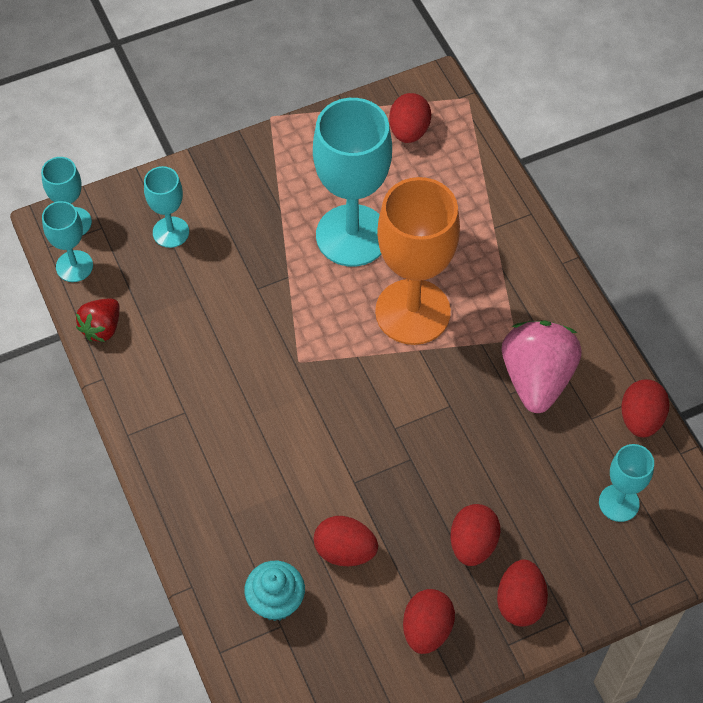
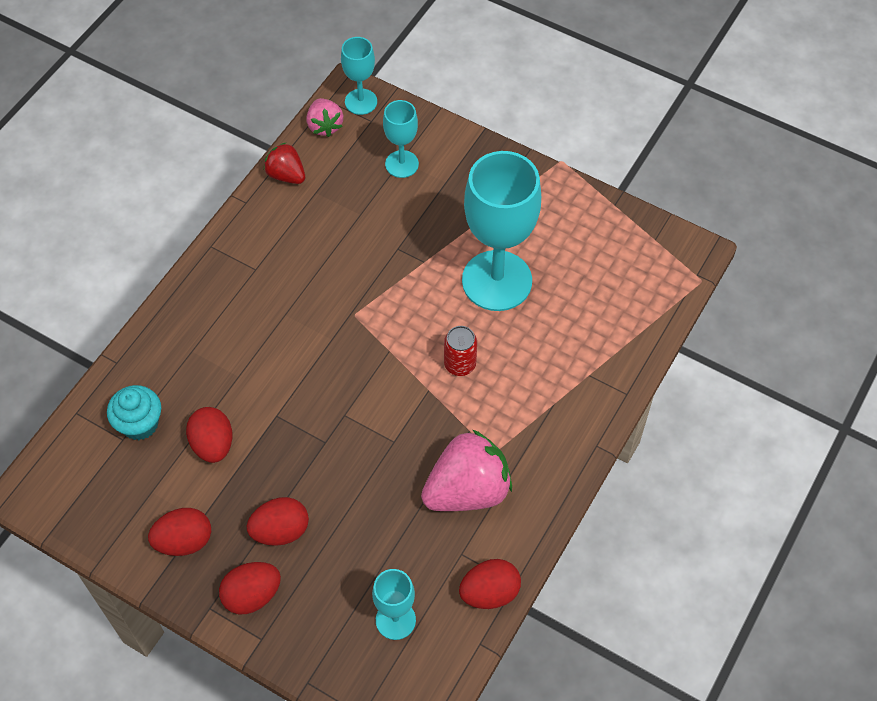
camera: 55 degrees right, 0 degrees up
turquoise goblet [42,201,93,282] -> pink strawberry [307,98,343,137]
red strawberry [76,299,120,342] -> red strawberry turned 45 degrees clockwise [264,143,305,184]
orange goblet [375,177,460,345] -> red can [444,326,477,376]
red egg [389,93,431,143] -> none

